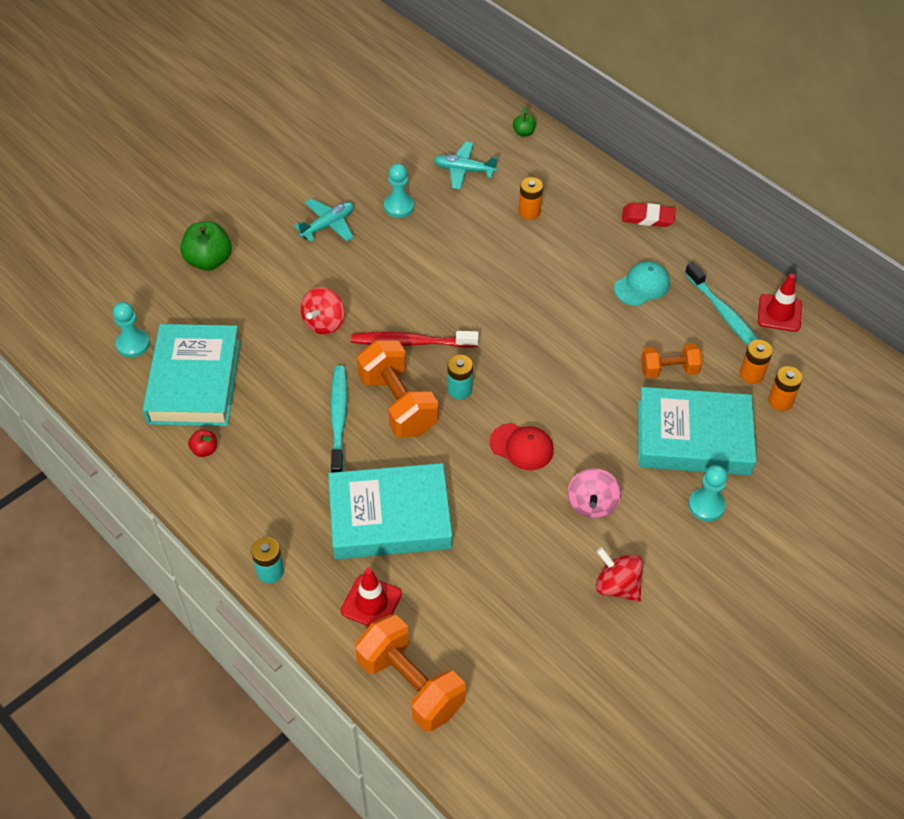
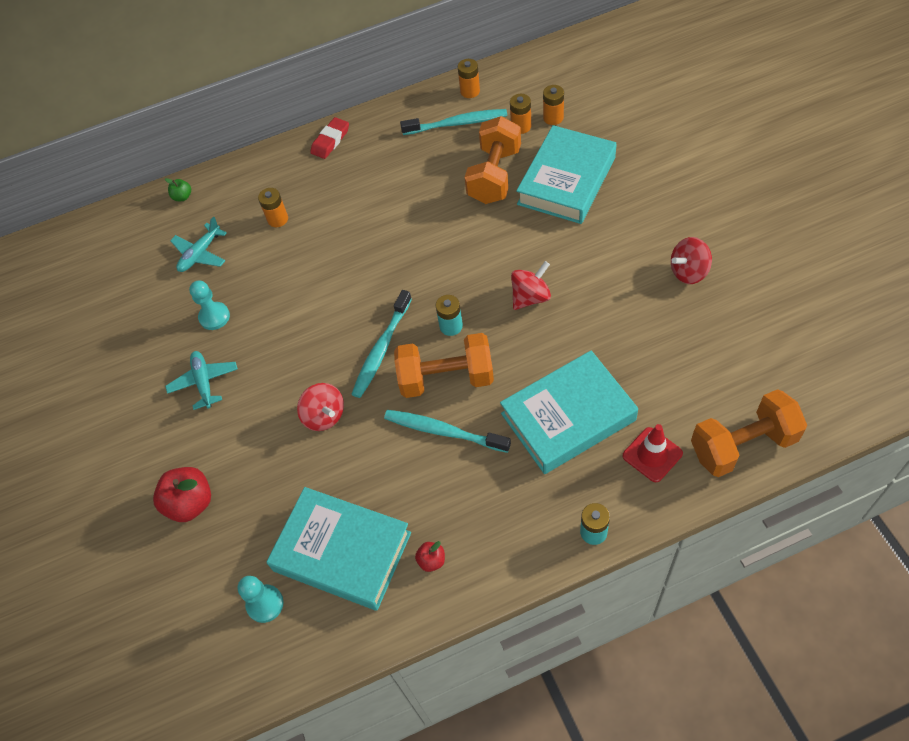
camera: 60 degrees left, 5 degrees up
green apple [180,221,232,271] -> red apple [153,467,211,522]
turquoise book [328,463,452,559] -> turquoise book turned 45 degrees clockwise [500,350,638,474]
red toothbrush [351,331,479,348] -> turquoise toothbrush [352,290,412,398]
red cap [490,423,554,470] -> red spinning top [511,261,551,310]
pink spinning top [568,468,621,518] -> none
turquoise cap [614,261,670,306] -> none
orange dumbbell [641,343,702,379] -> orange dumbbell [464,116,521,204], size x1.68
turquoise pawn [688,465,727,521] -> none
red traffic cone [758,274,802,332] -> orange battery [458,59,480,98]

